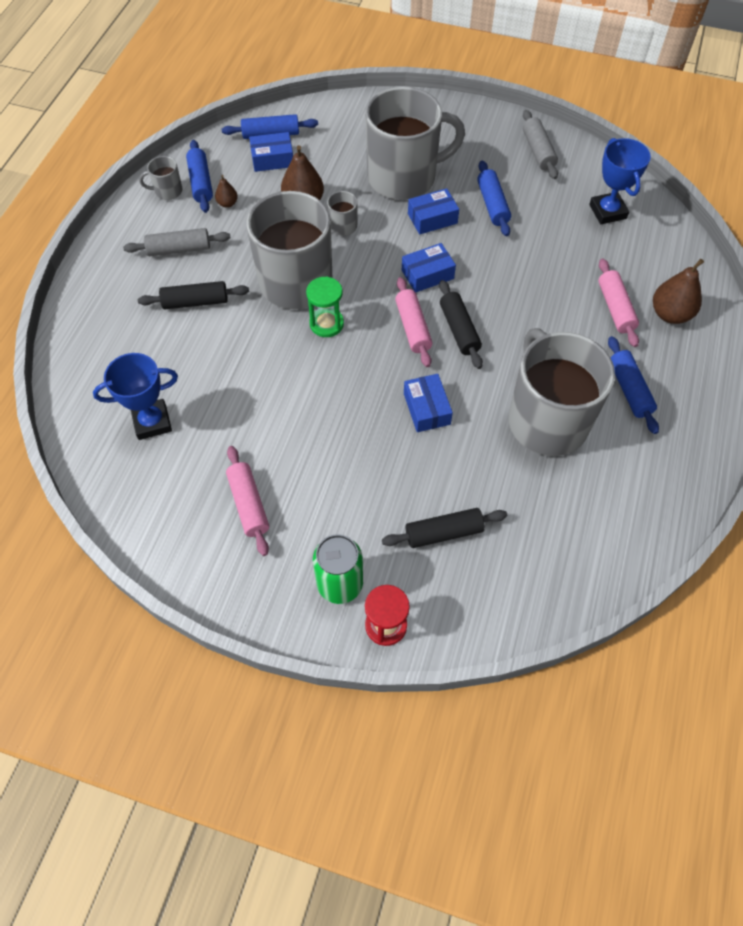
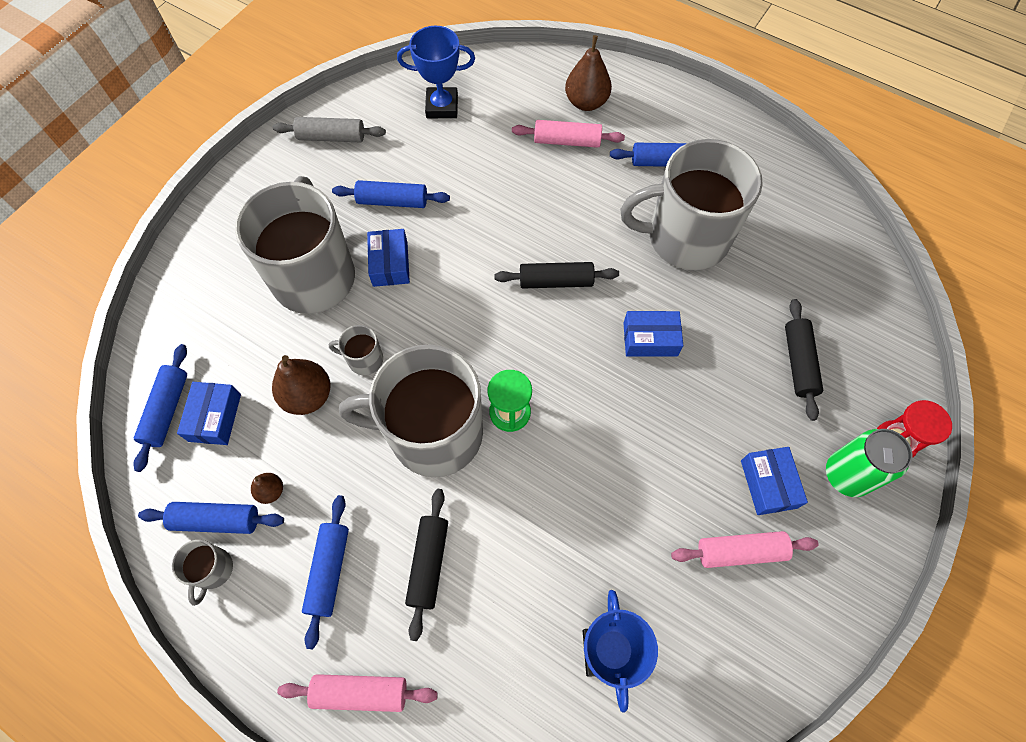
camera: 75 degrees left, 5 degrees up
grey rolling pin [123,228,231,256] -> blue rolling pin [302,495,349,649]
pink rolling pin [395,277,432,367] -> pink rolling pin moved to [277,674,438,712]
blue box [402,243,456,292] -> blue box moved to [741,447,808,515]

